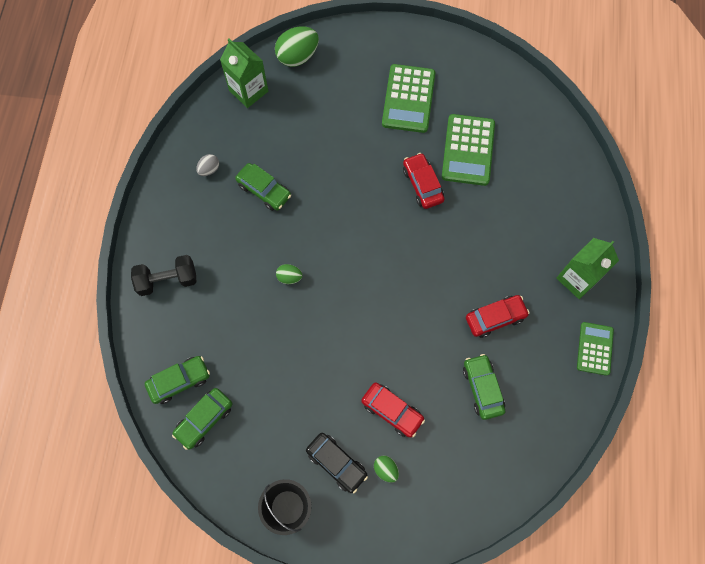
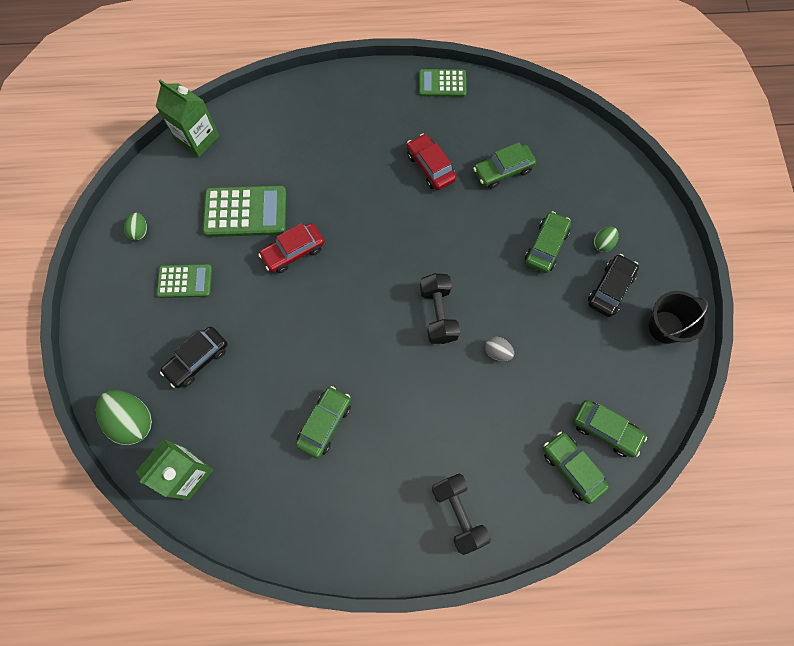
camera: 100 degrees left, 0 degrees up
grey egg [196,154,219,176] -> grey egg moved to [485,337,514,361]
green egg [276,264,303,284] -> green egg moved to [124,213,147,241]
red car [361,383,425,438] -> green car [525,211,571,273]
green calculator [382,64,435,133] -> green calculator [157,264,212,298], size x0.63
green carton [556,238,619,299] -> green carton moved to [156,80,219,157]
none -> black car [160,327,228,388]
none -> black dumbbell [420,273,460,344]

